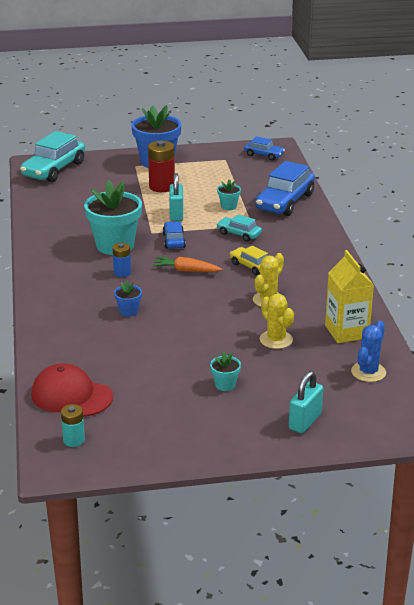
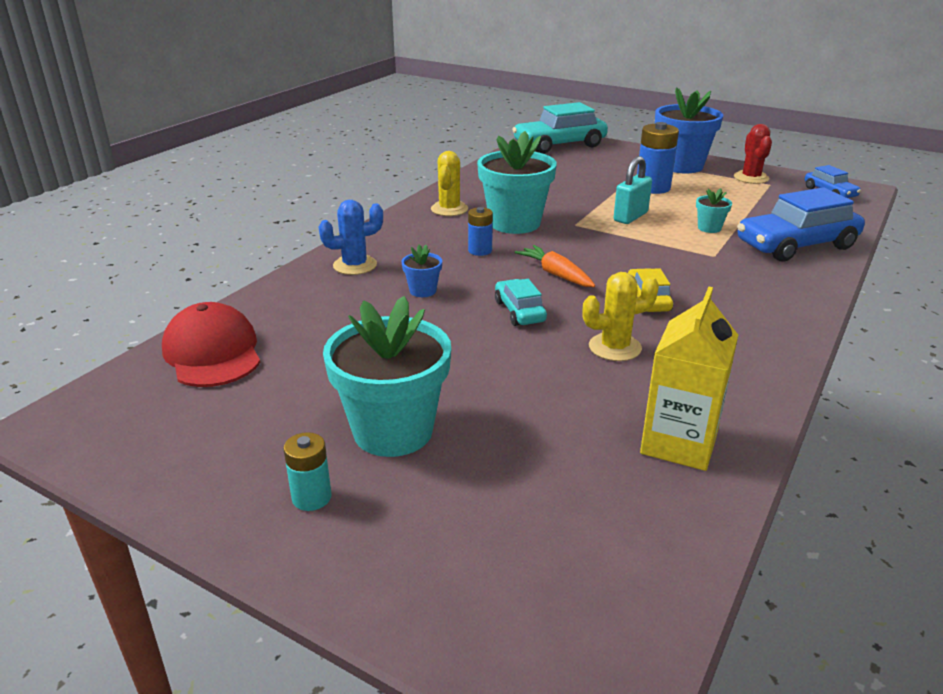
camera: 40 degrees right, 0 degrees up
turquoise battery [61,404,85,447] -> turquoise battery moved to [283,432,331,511]
red battery [148,140,175,192] -> blue battery [637,122,679,194]
blue car [163,221,186,249] -> none
turquoise flower pot [210,351,241,391] -> turquoise flower pot [323,296,451,457], size x2.25
turquoise car [217,214,262,242] -> turquoise car moved to [495,279,547,326]
yellow cactus [260,294,294,349] -> yellow cactus moved to [431,151,468,216]
turquoise padlock [289,371,323,434] -> none
blue cactus [351,320,386,382] -> blue cactus moved to [319,200,383,275]
none -> red cactus [734,124,772,184]

